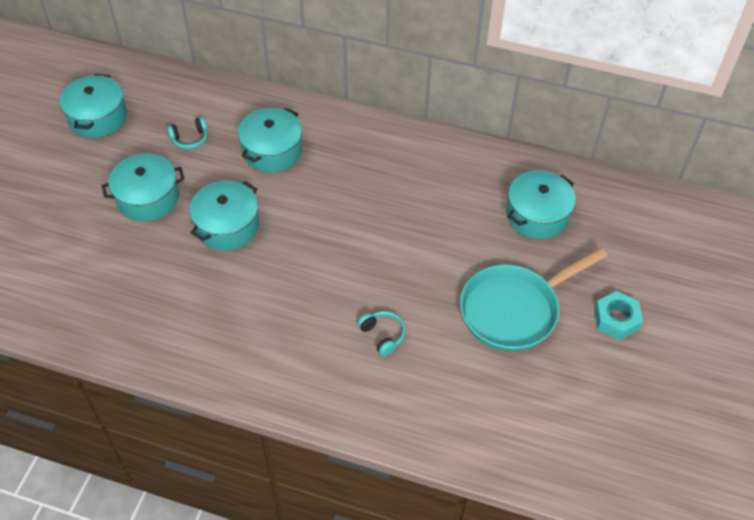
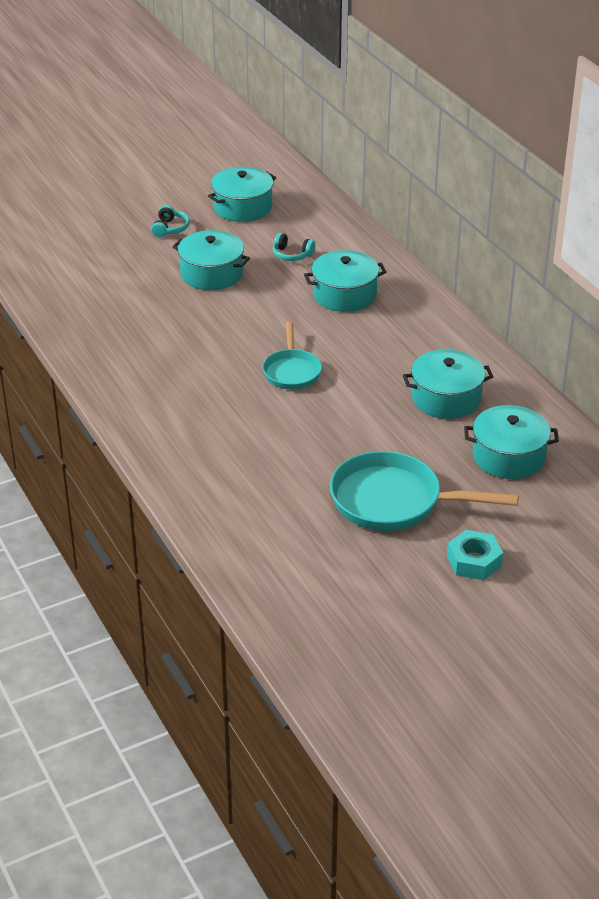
camera: 45 degrees right, 15 degrees down
turquoise pot [189,181,259,251] -> turquoise pot moved to [403,349,493,419]
turquoise headphones [357,311,406,356] -> turquoise headphones moved to [151,205,190,238]
none -> turquoise pan [262,321,322,389]

